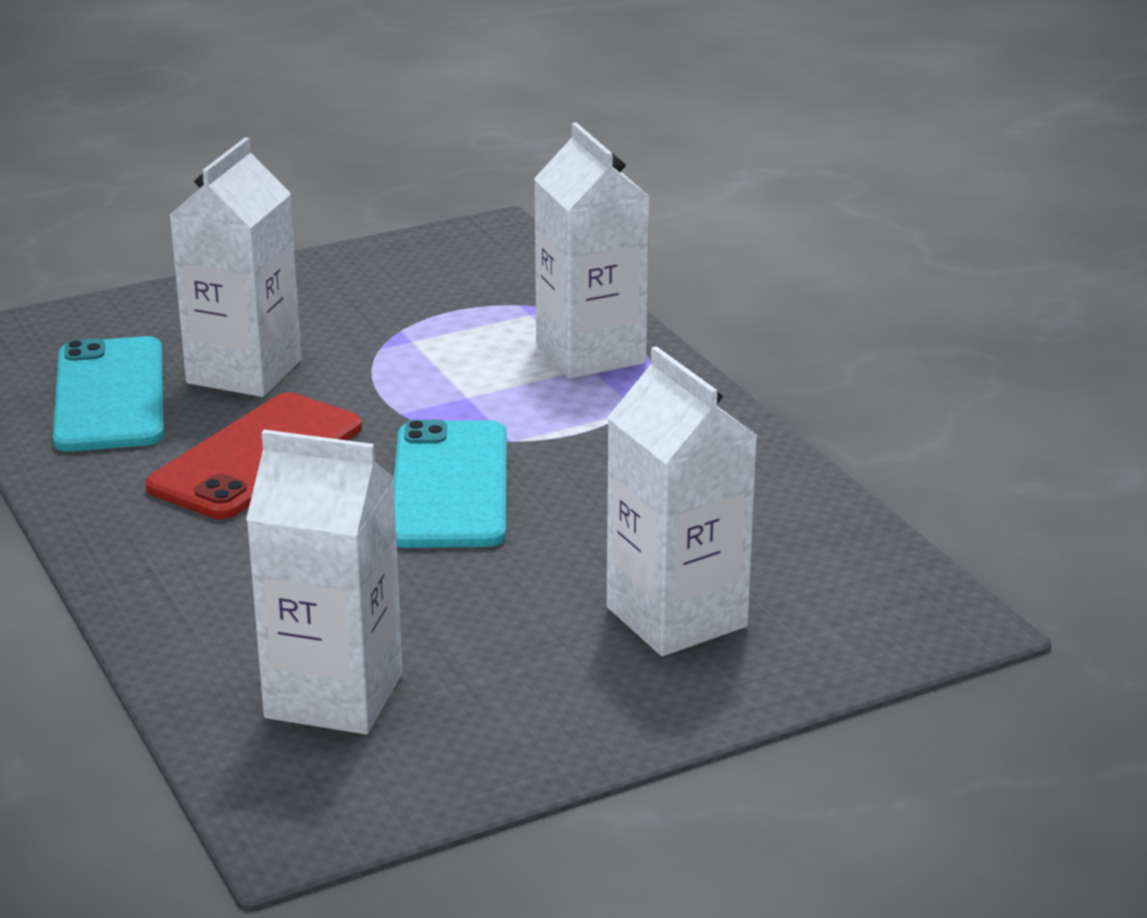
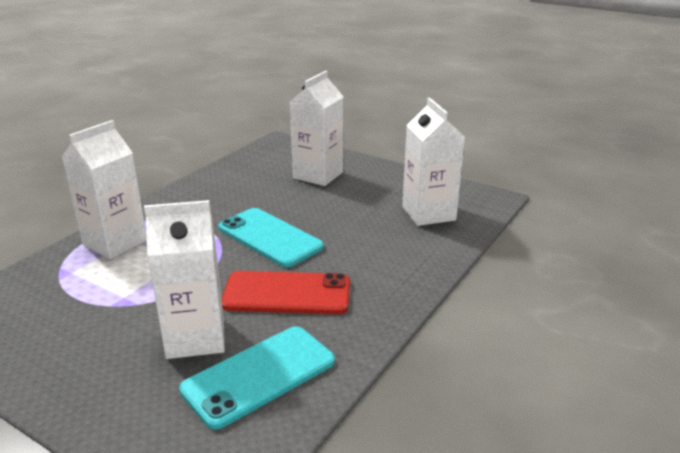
camera: 120 degrees left, 0 degrees up
turquoise phone [394,420,507,548] -> turquoise phone turned 75 degrees clockwise [219,208,324,267]

